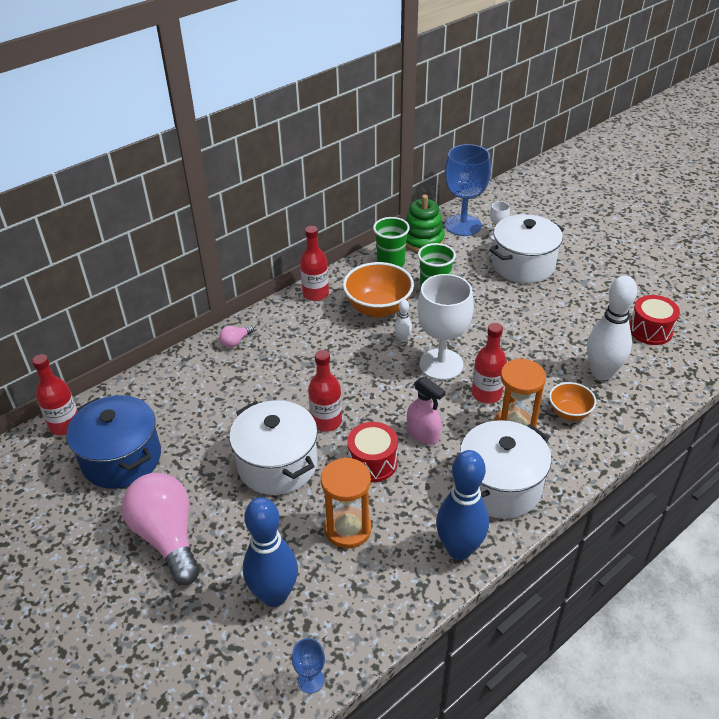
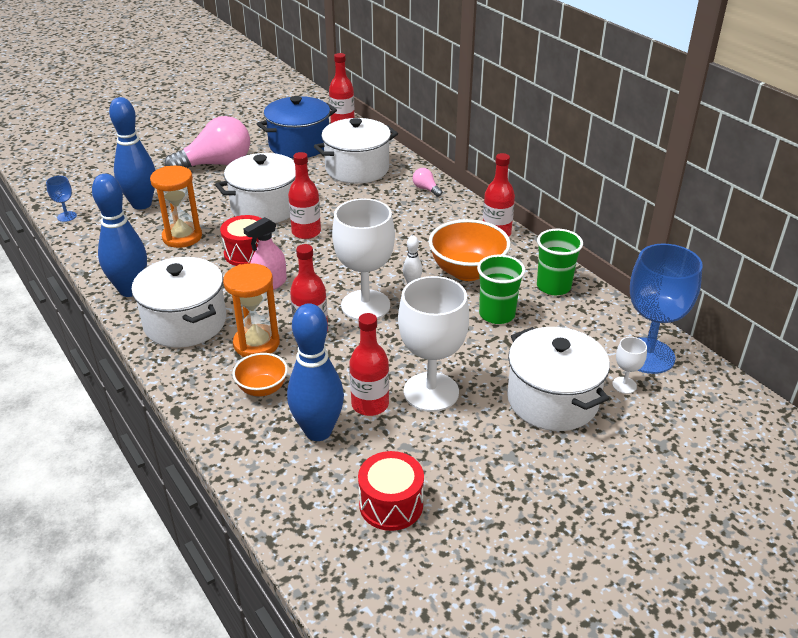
camera: 95 degrees right, 5 degrees down
green stacking toy [406,195,445,252] -> none
white bowling pin [587,275,637,380] -> blue bowling pin [287,303,344,441]
none -> white pot [314,118,398,184]
none -> red bottle [349,313,389,416]
none -> white goblet [398,276,469,412]

